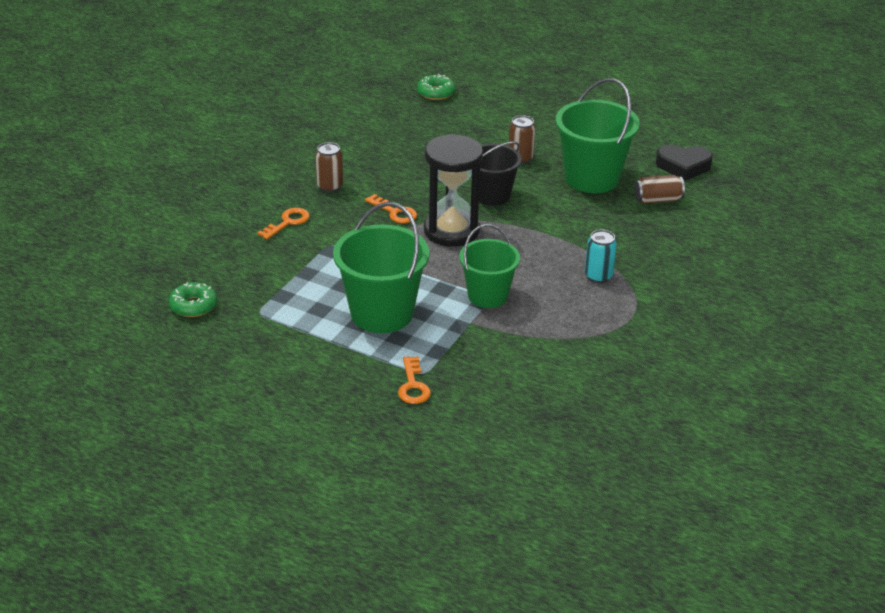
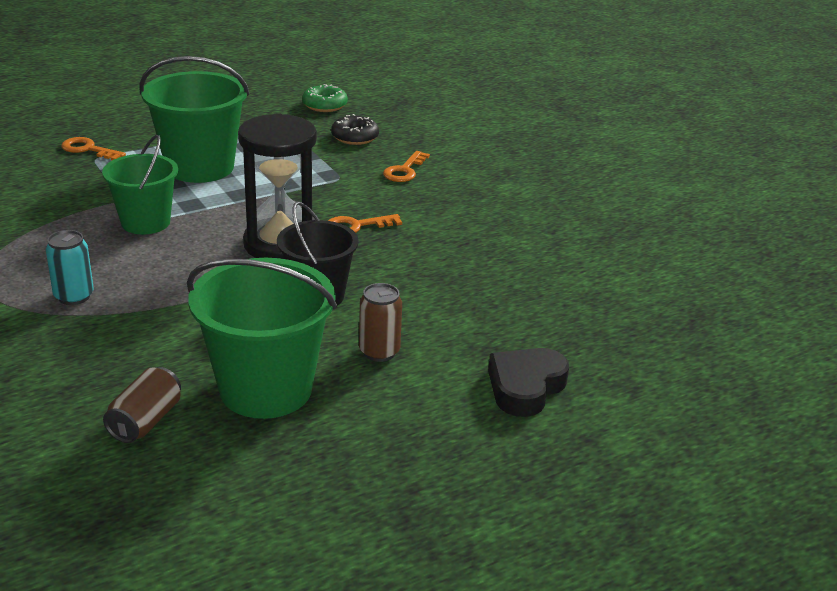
camera: 120 degrees right, 5 degrees down
orange key [257,208,310,240] -> orange key turned 45 degrees clockwise [383,151,430,182]
brown can [315,142,343,192] -> none
green donut [417,74,455,100] -> none
black heart [656,145,713,181] -> black heart moved to [488,348,569,417]
none -> black donut [331,114,379,145]

